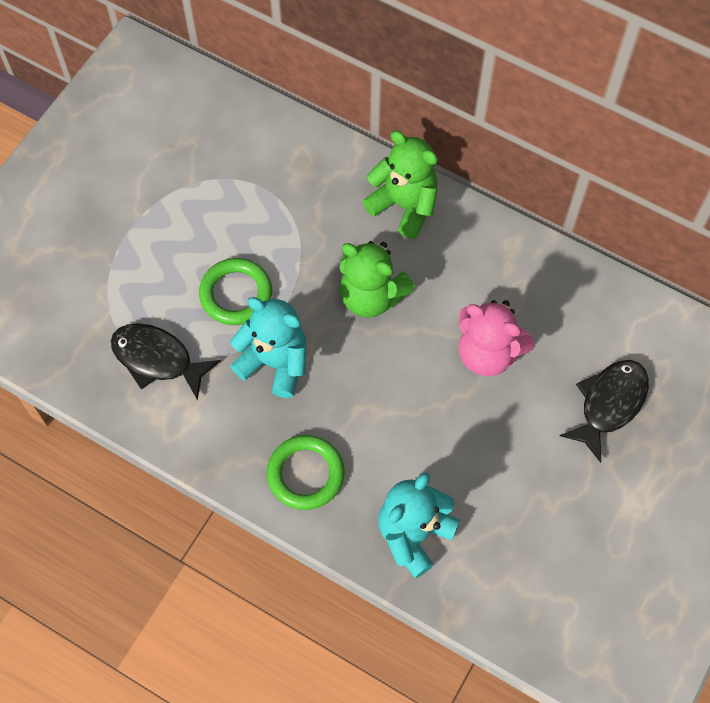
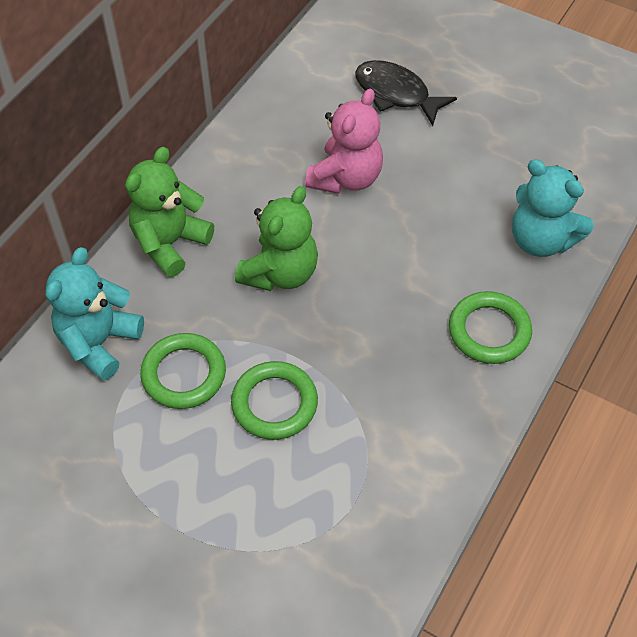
camera: 90 degrees left, 10 degrees down
black fish [110,323,221,401] -> none
turquoise teddy bear [230,297,306,398] -> turquoise teddy bear moved to [45,247,144,381]
none -> green ring [140,333,226,409]

